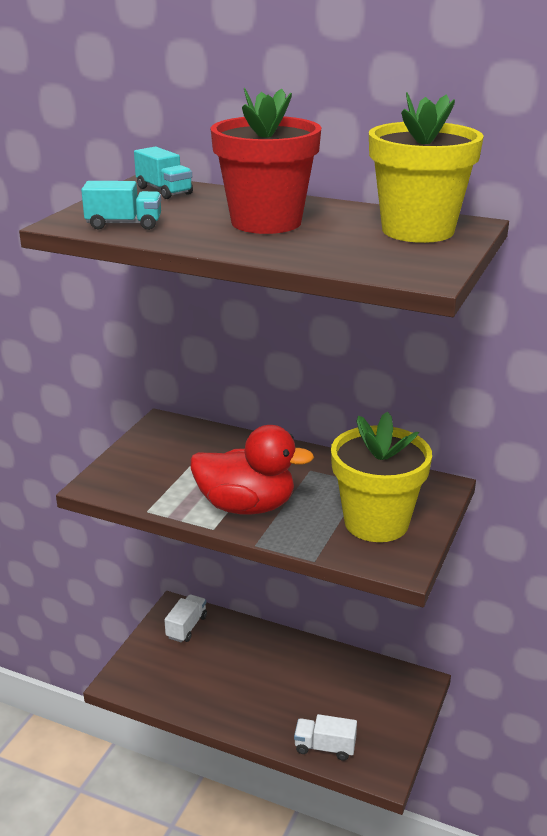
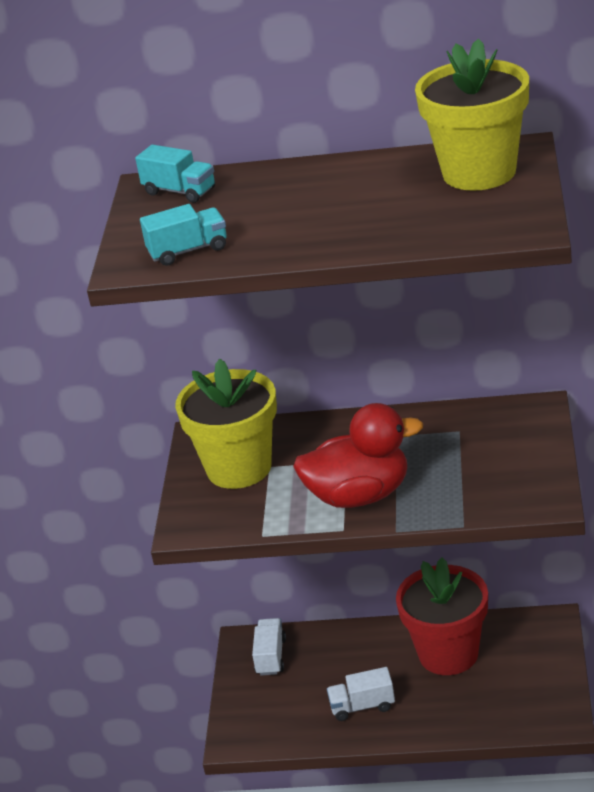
camera: 15 degrees left, 5 degrees up
red flower pot [210,88,321,234] -> red flower pot moved to [396,557,488,675]
white truck [294,714,357,761] -> white truck moved to [327,667,395,721]
yellow flower pot [331,411,432,542] -> yellow flower pot moved to [175,359,277,489]

